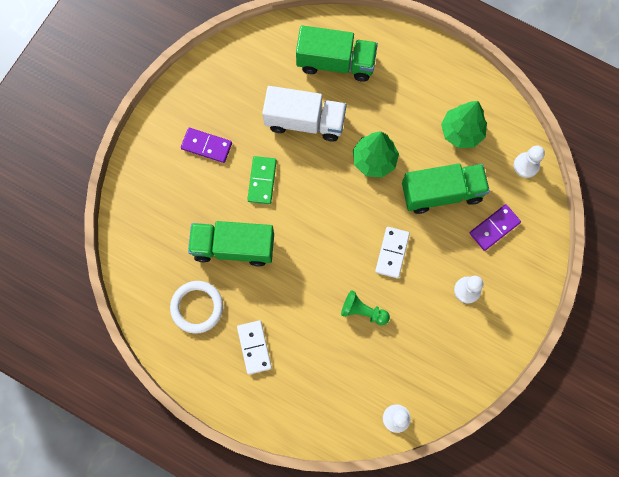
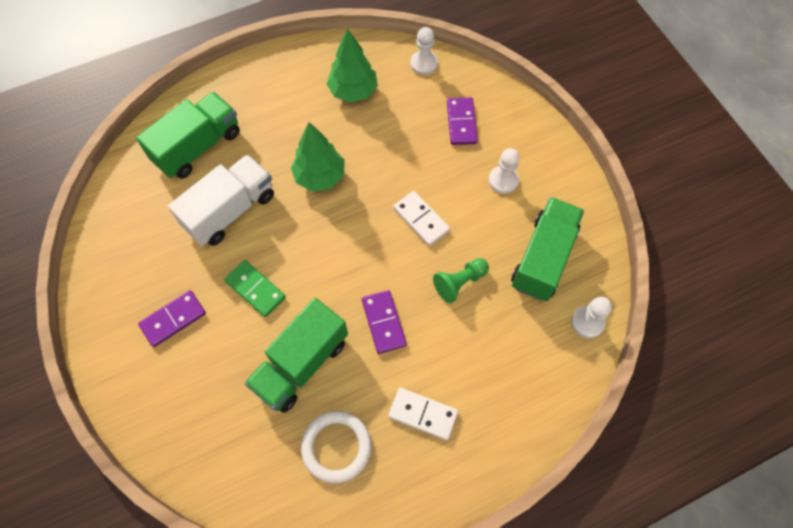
camera: 55 degrees left, 10 degrees down
green truck [402,164,490,214] -> green truck moved to [511,197,584,301]
none -> purple domino [362,290,406,354]

